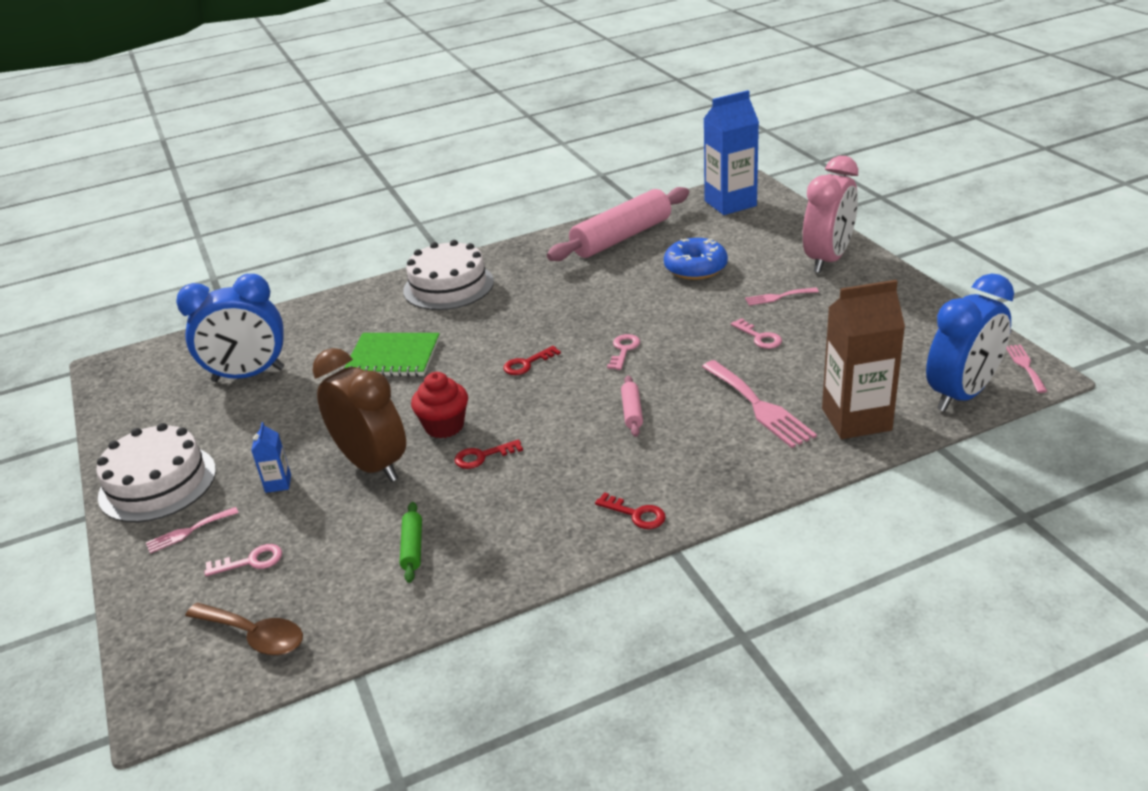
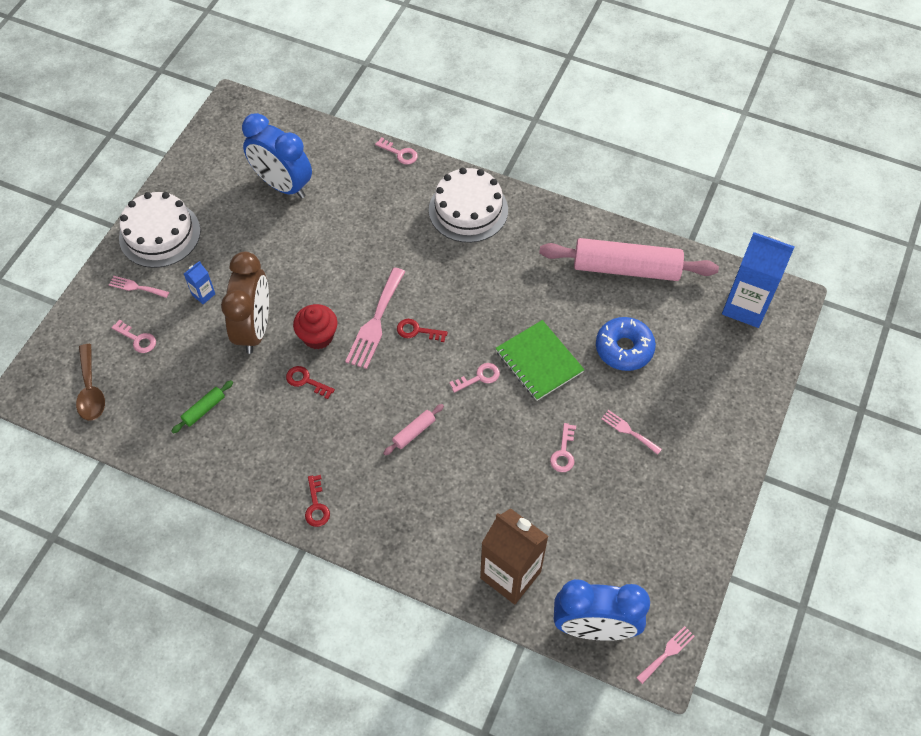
camera: 45 degrees right, 25 degrees up
green notebook [344,333,440,377] -> green notebook moved to [495,320,585,401]
pink fork [702,360,817,448] -> pink fork moved to [345,267,405,369]
pink clock [803,156,858,273] -> none
none -> pink key [375,137,418,165]

